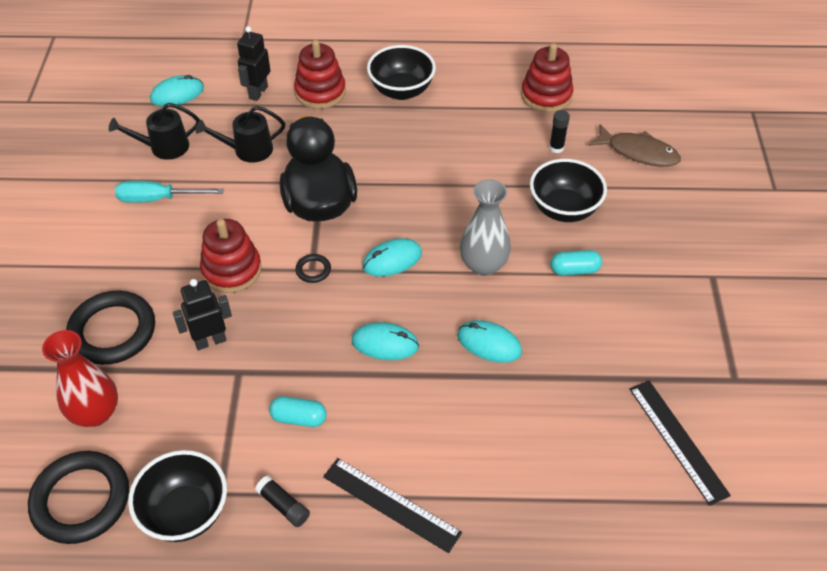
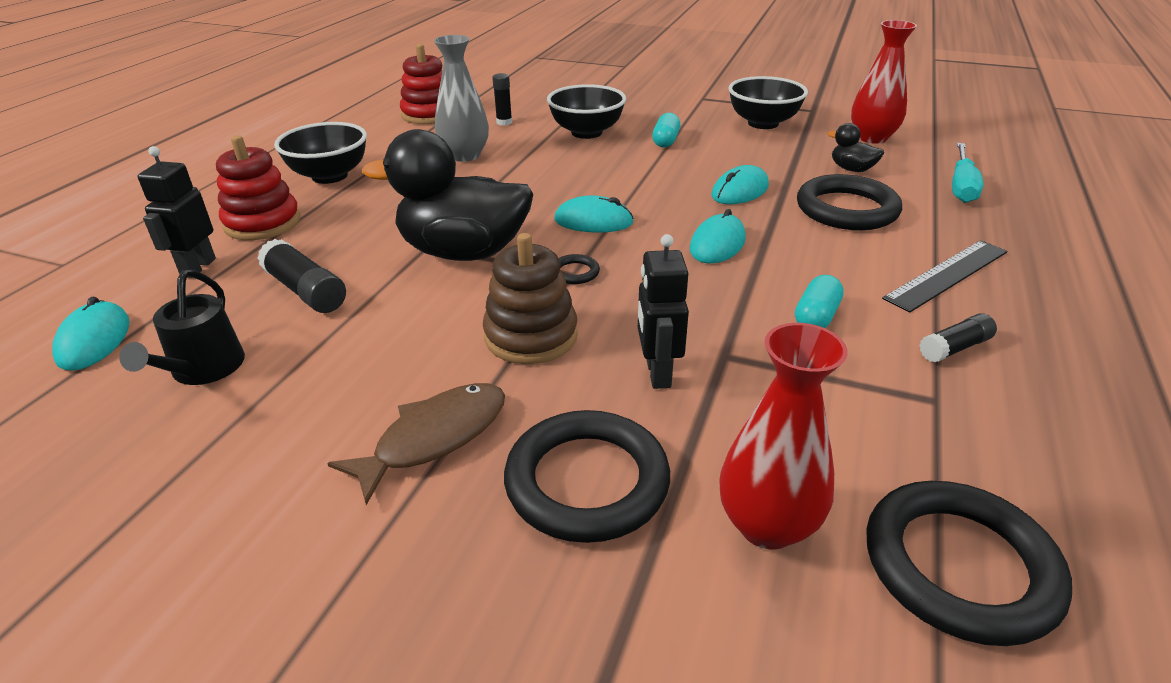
camera: 70 degrees left, 15 degrees down
turquoise screwdriver [115,181,224,203] -> turquoise screwdriver moved to [952,143,984,203]
black bowl [128,450,227,542] -> black bowl moved to [728,76,808,129]
black watering can [195,106,285,163] -> black glue stick [257,239,346,313]
red stacking toy [200,219,262,293] -> brown stacking toy [483,233,578,364]
black robot [237,26,270,101] -> black robot turned 60 degrees clockwise [138,146,216,278]
turquoise mouse [362,238,422,277] -> turquoise mouse turned 75 degrees counterclockwise [554,195,634,233]
grey vase [460,179,511,276] -> grey vase moved to [434,35,489,162]
brown fish [589,124,681,167] -> brown fish moved to [327,383,505,505]
black ruler [629,381,731,506] -> red vase [851,20,917,144]
none -> black ring [797,174,902,230]
none -> black duck [827,123,884,172]

